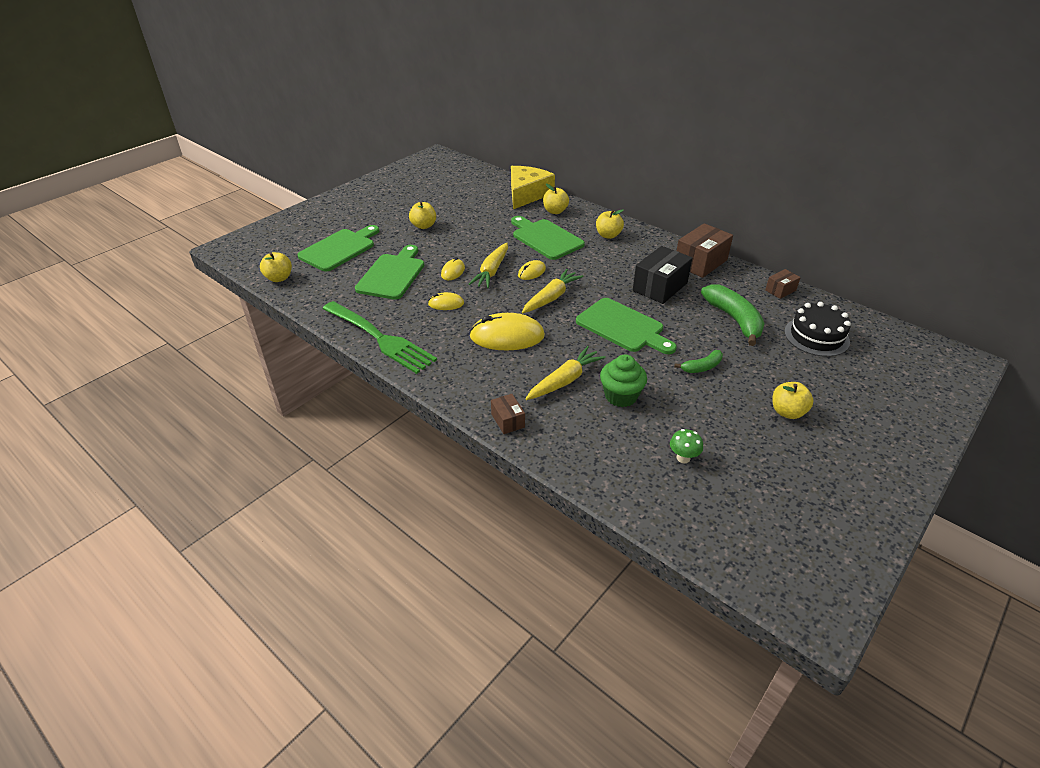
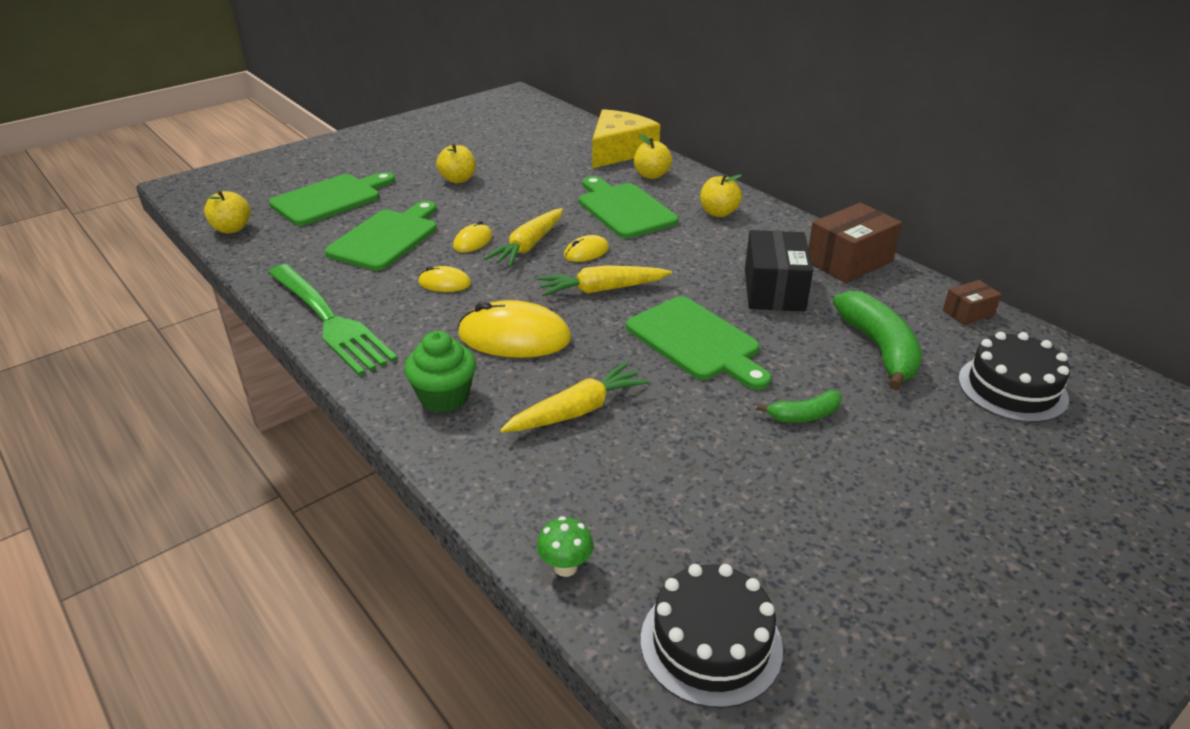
camera: 10 degrees right, 5 degrees down
brown box [491,394,525,434] -> none
yellow carrot [522,269,584,313] -> yellow carrot turned 150 degrees counterclockwise [537,265,672,296]
green cupcake [600,354,647,407] -> green cupcake moved to [404,331,476,413]
black box [633,246,692,304] -> black box turned 45 degrees counterclockwise [745,230,813,312]
green mushroom [670,429,703,463] -> green mushroom moved to [537,516,594,577]
yellow apple [773,382,813,419] -> none
none -> black cake [641,564,783,708]

